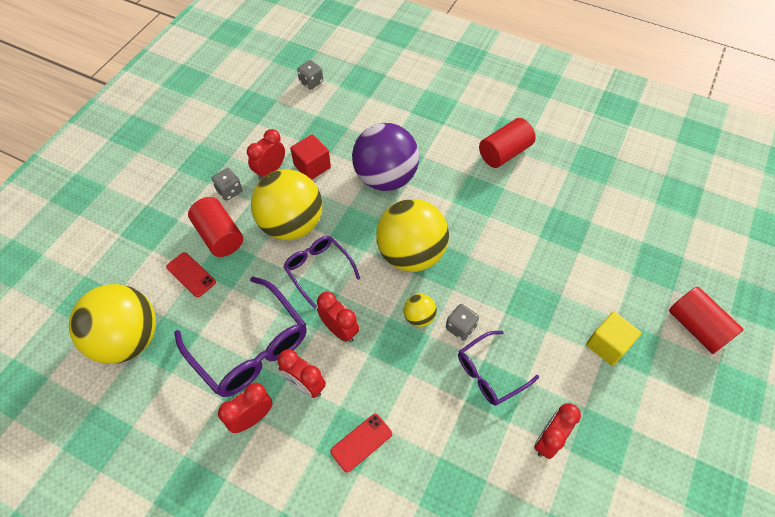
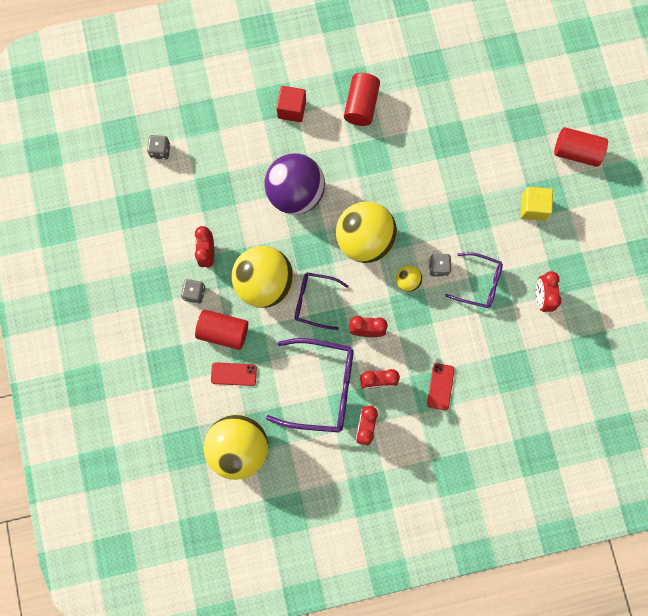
camera: 40 degrees left, 20 degrees up
red cube [290,135,331,180] -> red cube moved to [276,86,306,122]
purple glasses [458,331,539,406] -> purple glasses turned 90 degrees counterclockwise [445,252,503,308]

